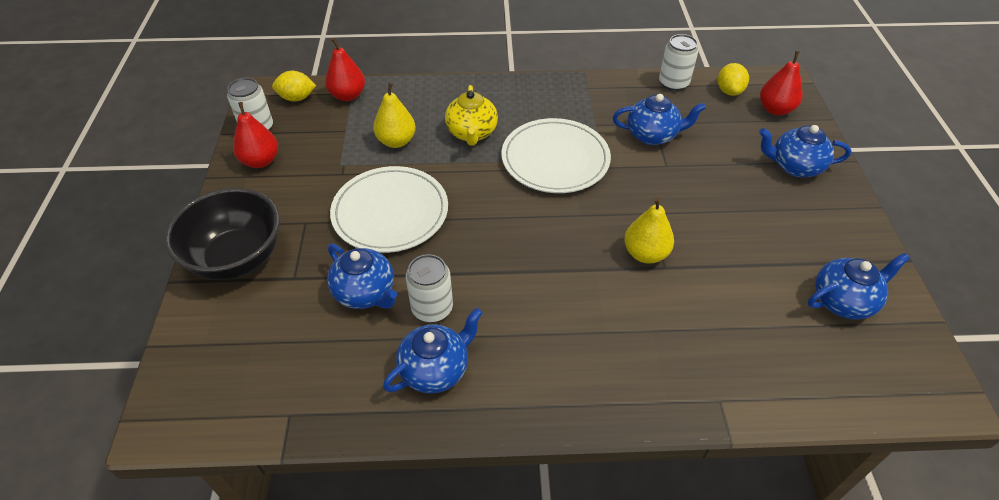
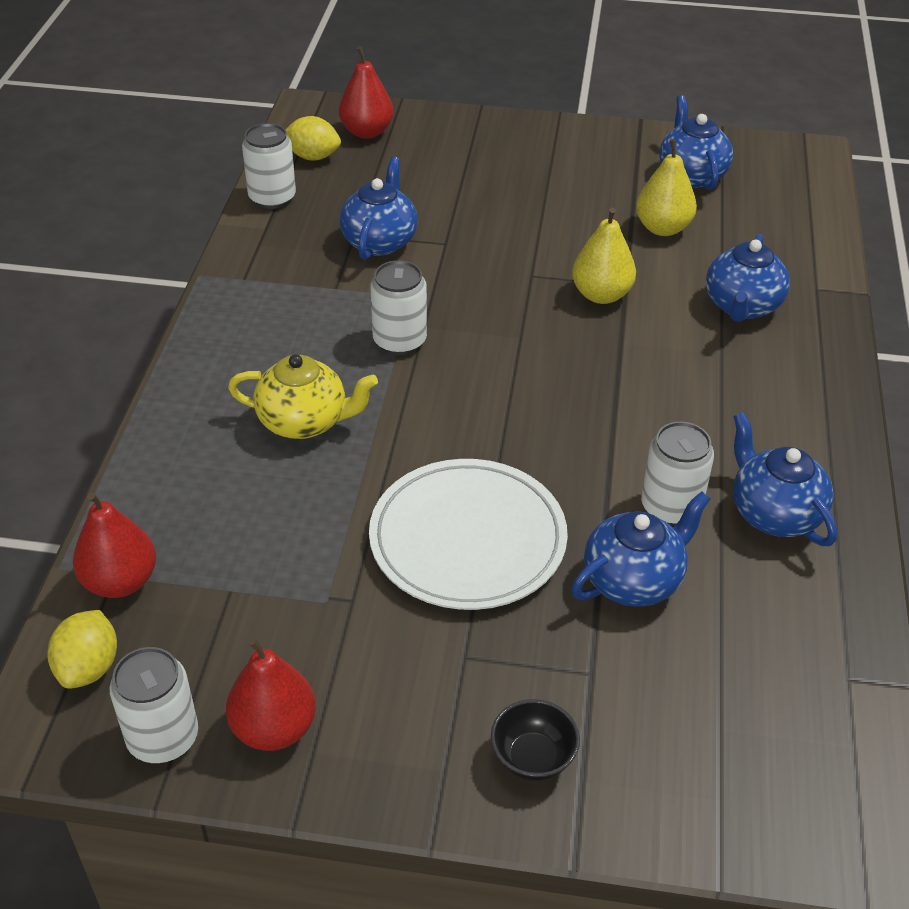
camera: 80 degrees left, 5 degrees down
black bowl [164,188,280,280] -> black bowl [491,699,580,781], size x0.45
yellow pear [373,83,416,148] -> yellow pear moved to [636,139,697,236]
white plate [502,118,611,193] -> white can [370,260,427,355]
blue teapot [759,125,851,177] -> blue teapot moved to [706,234,790,322]

